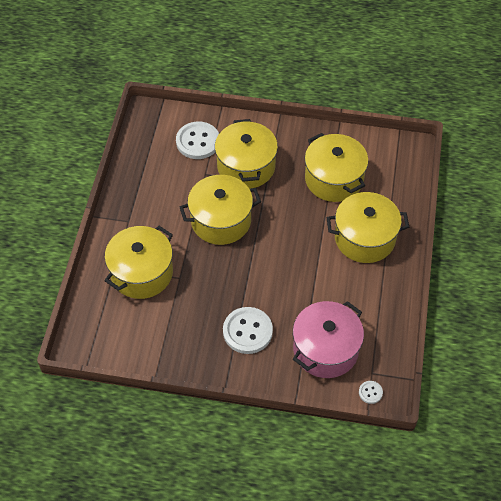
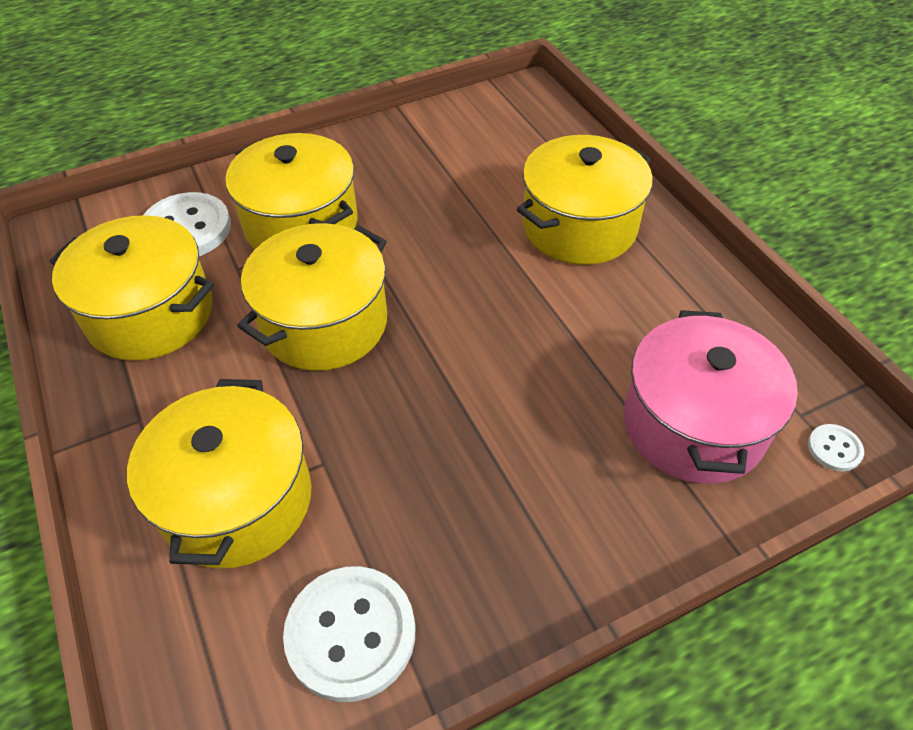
camera: 35 degrees left, 5 degrees down
white button [223,307,273,354] -> white button moved to [283,566,415,702]
yellow pot [305,133,369,202] -> yellow pot moved to [50,215,214,361]

